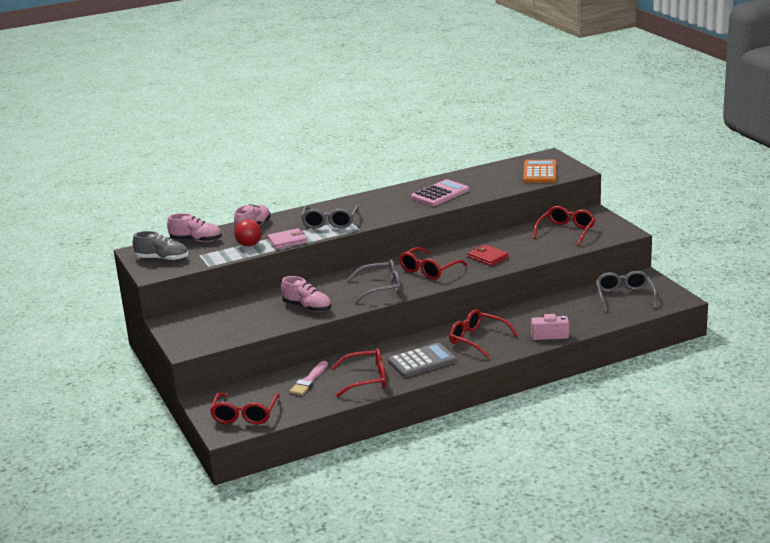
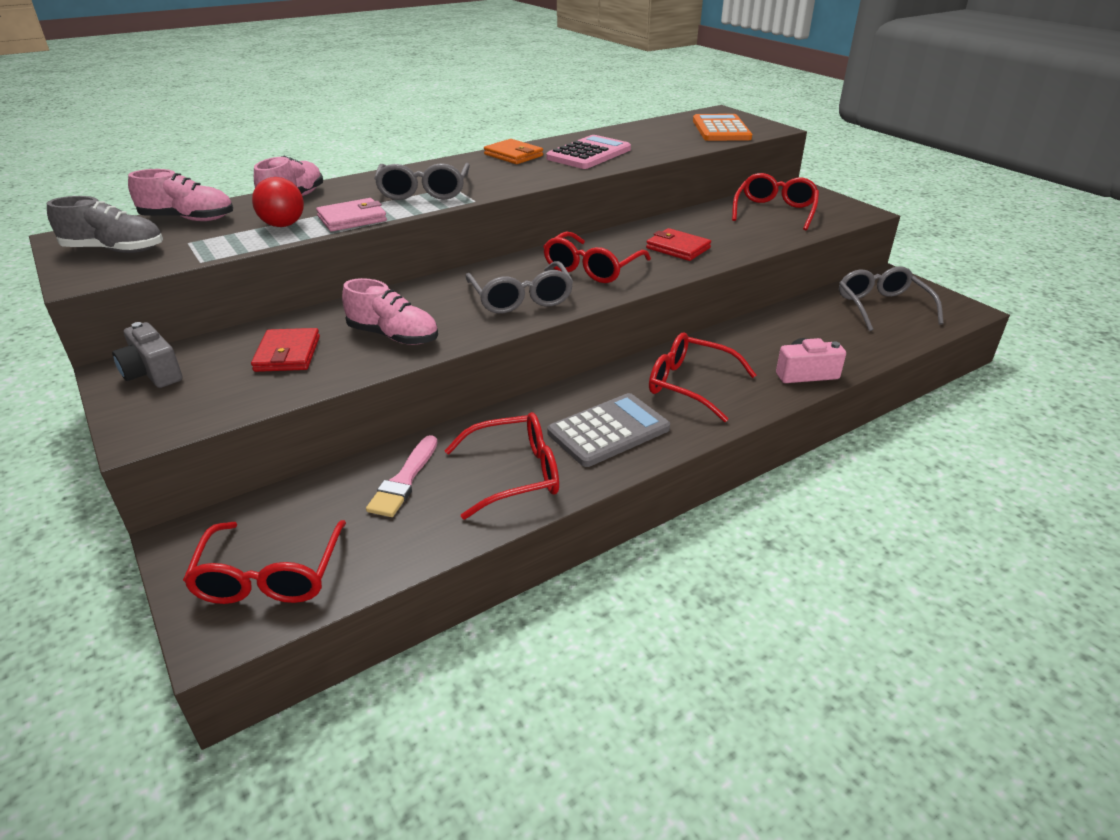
camera: 10 degrees left, 10 degrees up
grey glasses [348,259,401,303] -> grey glasses turned 90 degrees clockwise [466,261,573,313]
none -> grey camera [112,322,182,388]
none -> red wallet [251,328,320,372]
none -> orange wallet [484,139,543,164]

